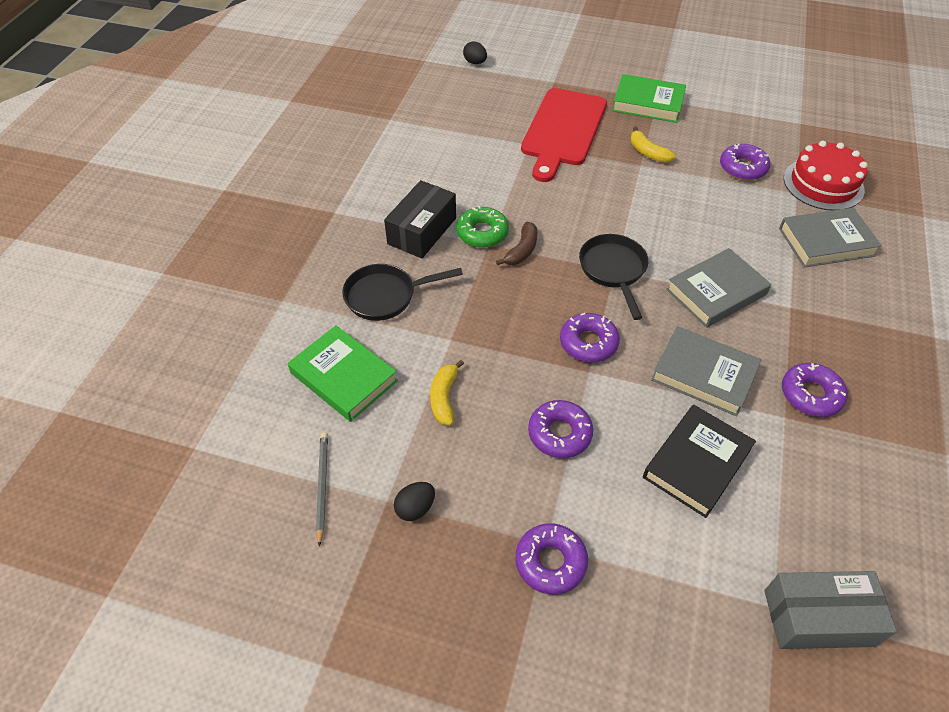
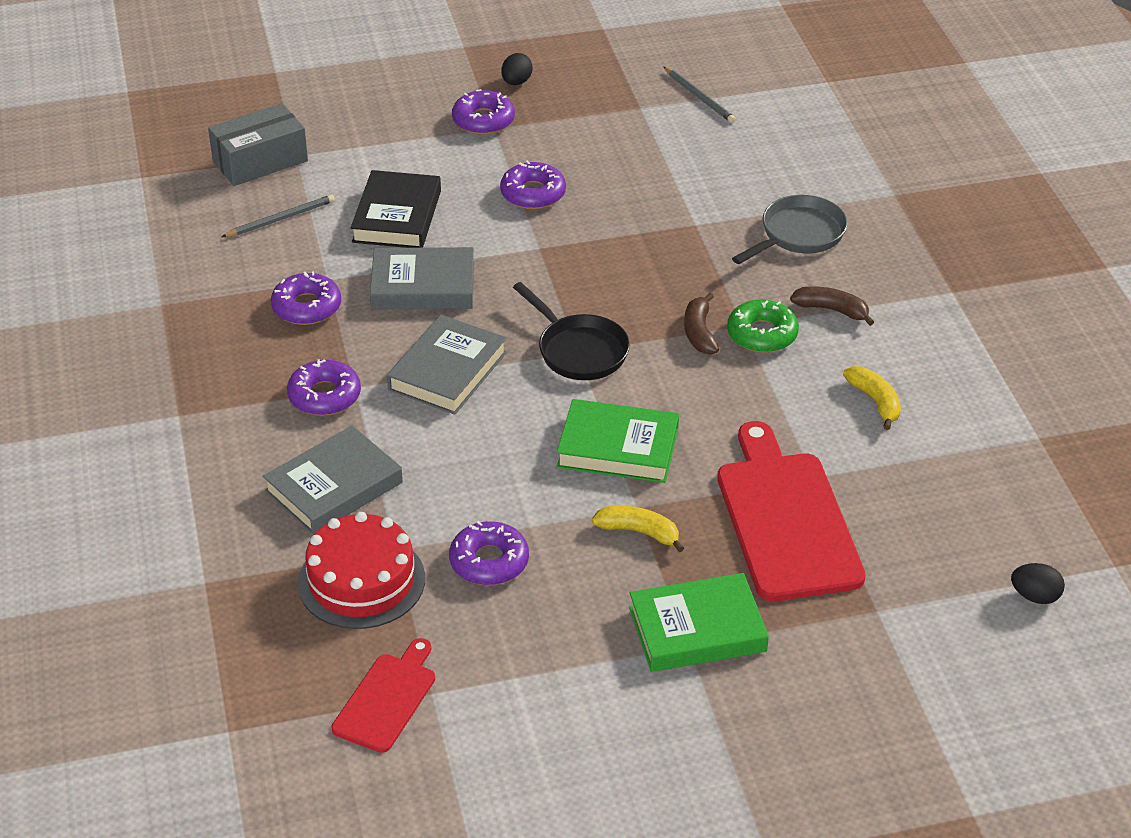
camera: 150 degrees right, 10 degrees down
green book [288,326,398,422] -> green book moved to [557,399,679,483]
black pan [342,264,463,321] -> grey pan [732,195,848,264]
black box [384,180,456,258] -> brown banana [790,286,874,326]
black egg [394,482,435,521] -> black egg moved to [501,53,533,85]
yellow banana [430,360,464,425] -> yellow banana moved to [843,366,901,430]
purple donut [560,313,620,363] -> purple donut moved to [287,359,361,416]
none -> grey pencil [222,194,335,237]
none -> red cutting board [331,638,435,753]

